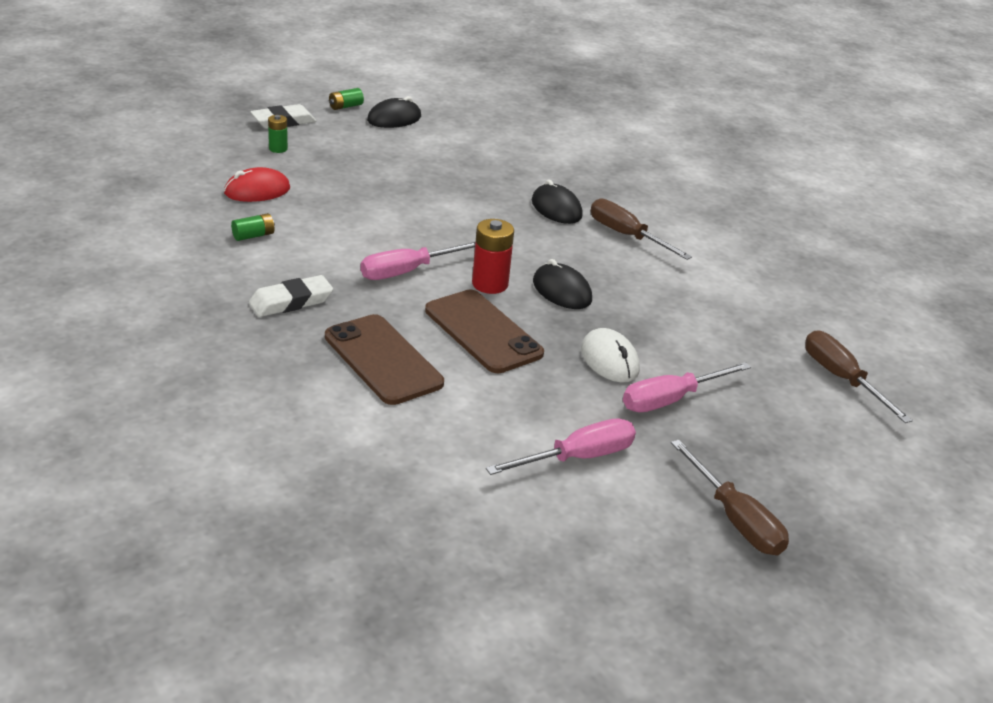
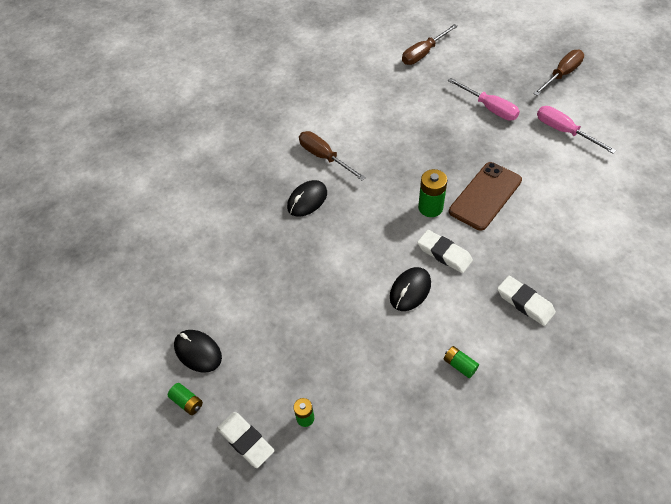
camera: 100 degrees left, 20 degrees up
red mouse [224,167,290,202] -> none
brown phone [325,314,444,405] -> none
pink screwdriver [361,242,475,280] -> white eraser [417,230,473,273]
red battery [472,219,514,294] -> green battery [418,169,448,217]
black mouse [533,259,592,309] -> black mouse moved to [390,267,431,311]
white mouse [581,328,640,383] -> none
brown screwdriver [591,198,692,260] -> brown screwdriver turned 105 degrees clockwise [299,131,366,181]

